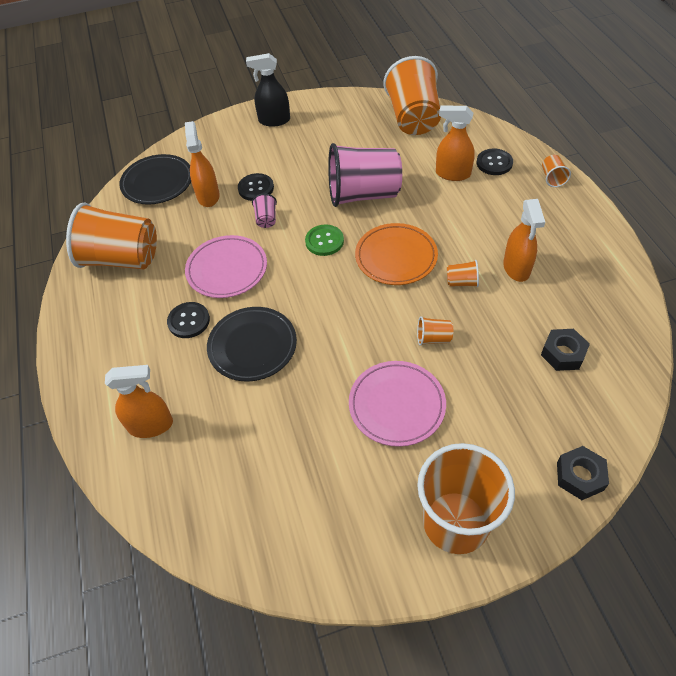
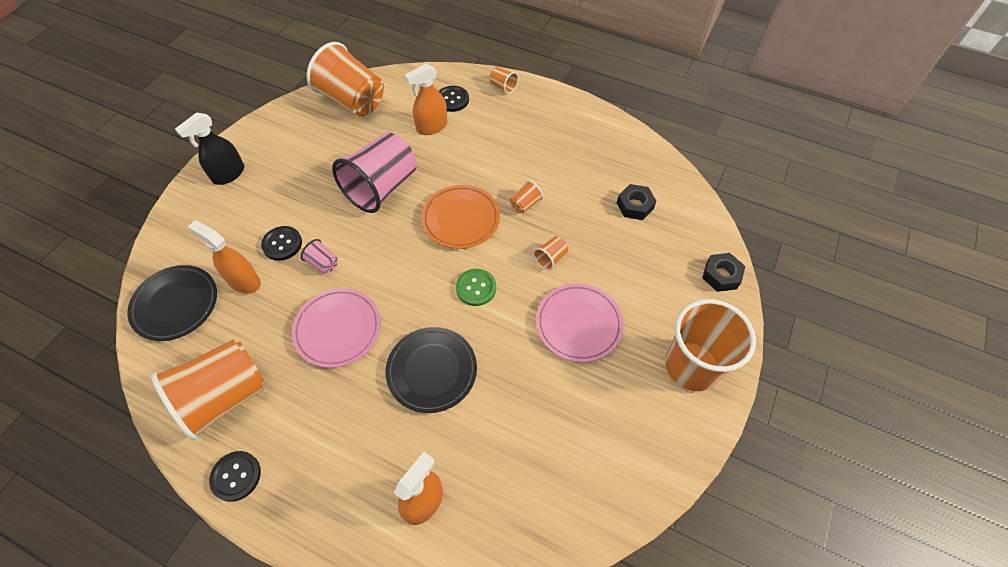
camera: 50 degrees left, 5 degrees up
black button [167,302,210,338] -> black button moved to [209,451,261,502]
green button [305,225,344,256] -> green button moved to [456,269,496,306]
orange spray bottle [503,199,545,282] -> none

